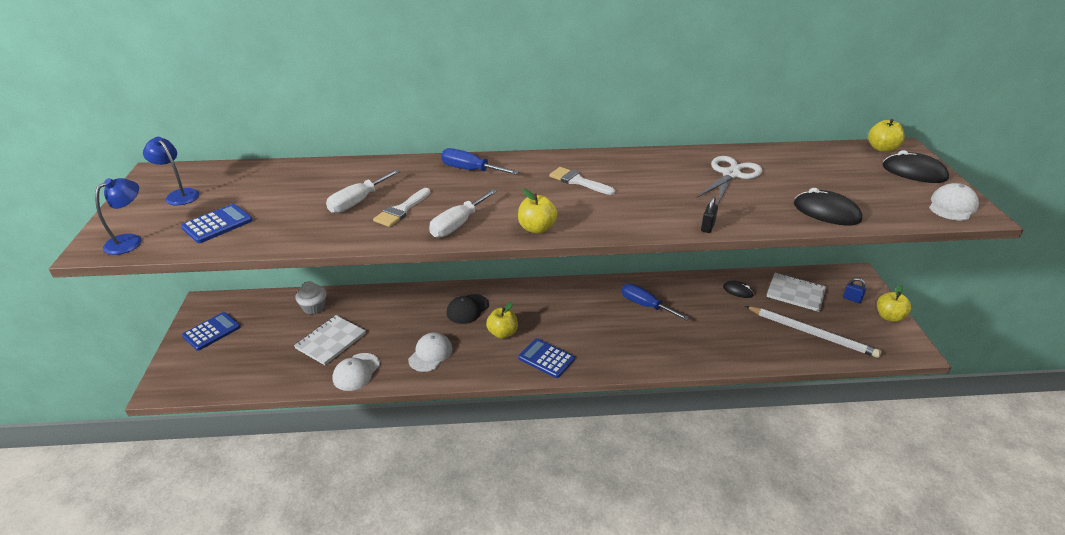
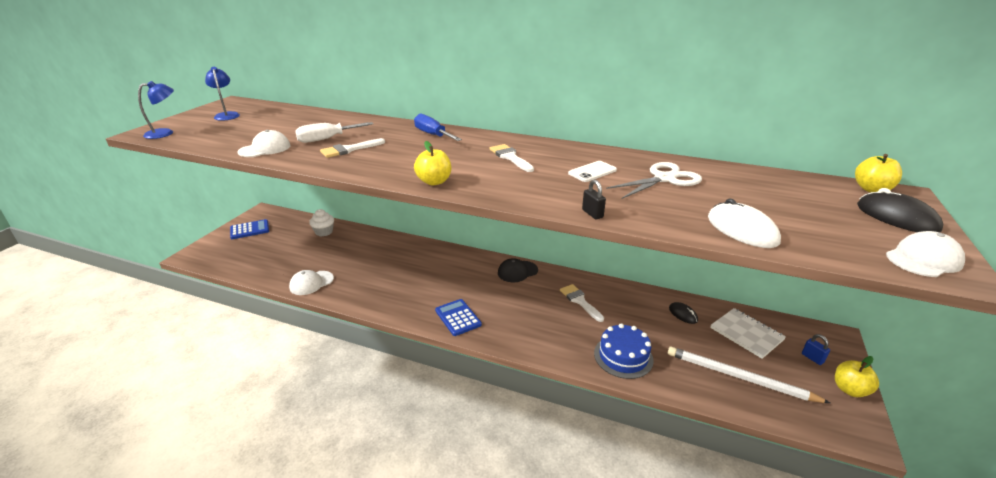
camera: 25 degrees right, 5 degrees down
blue calculator [181,204,253,243] -> none
white notebook [294,315,366,365] -> none
white cap [408,332,453,372] -> white cap moved to [238,130,290,157]
white screwdriver [429,189,497,238] -> none
black cap [446,294,489,324] -> black cap moved to [498,258,538,282]
yellow apple [486,302,518,339] -> none
blue screwdriver [621,283,689,321] -> white brush [560,284,604,322]
black padlock [701,196,718,233] -> black padlock turned 75 degrees counterclockwise [582,180,606,219]
white pencil [745,306,881,358] -> white pencil turned 150 degrees clockwise [668,347,830,403]
black mouse [794,188,862,226] -> white mouse [708,198,781,248]
none -> white phone [568,161,617,182]
none -> blue cake [594,323,654,379]

